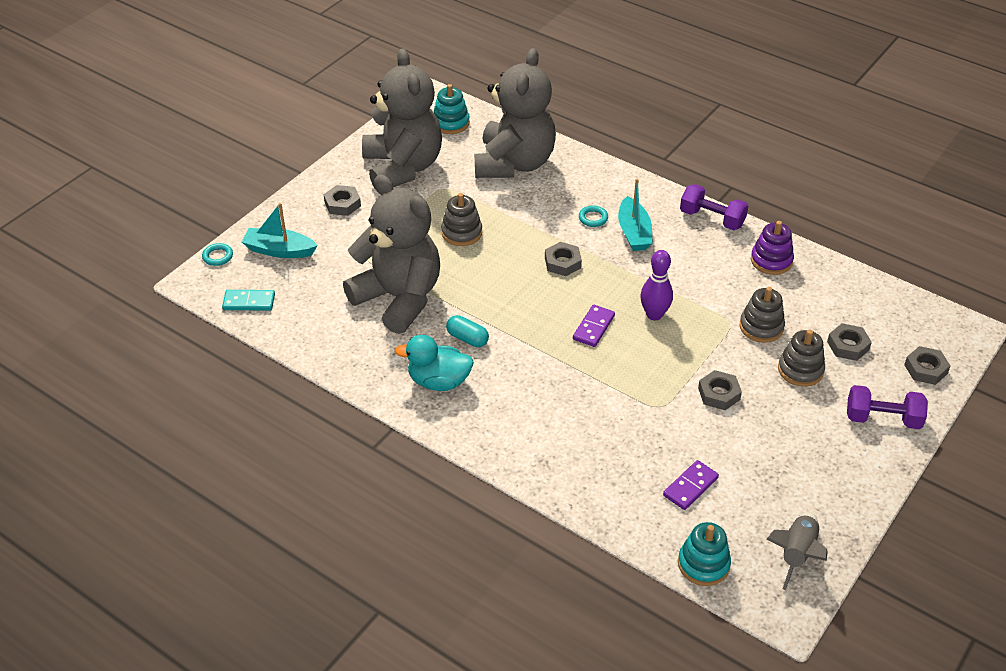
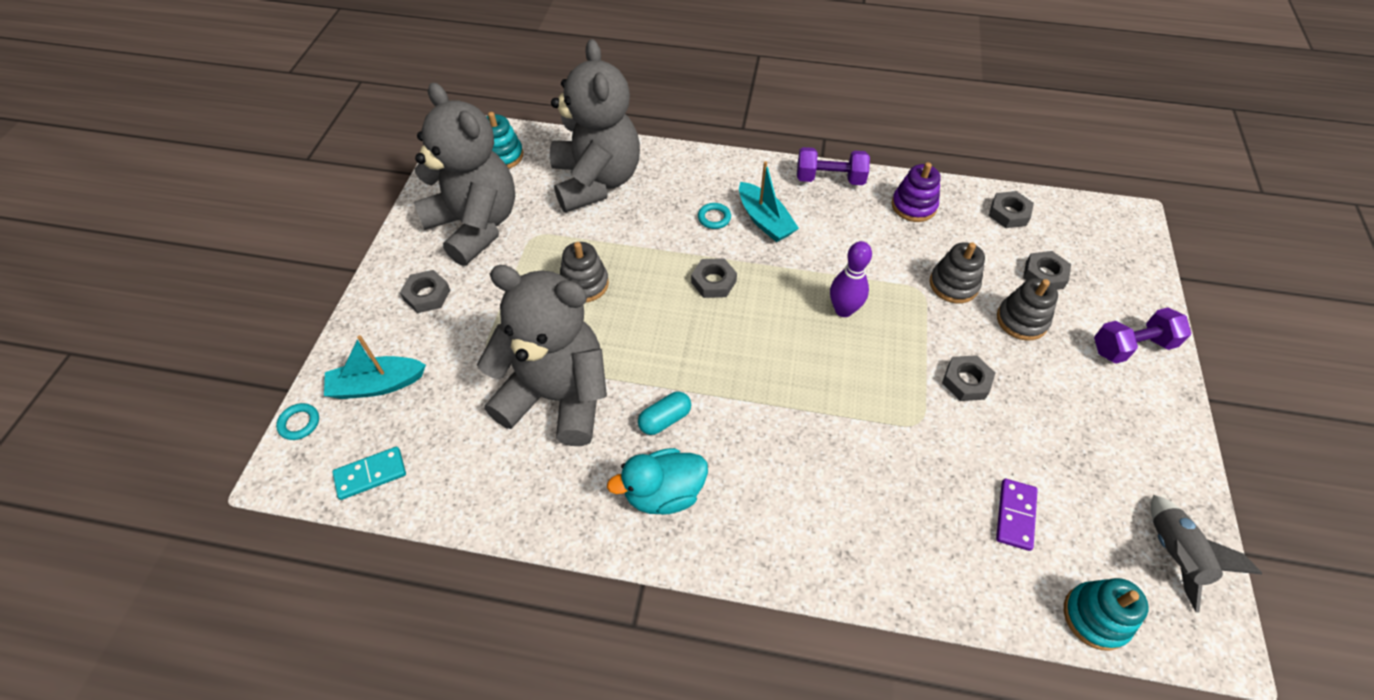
camera: 25 degrees left, 10 degrees up
turquoise capsule [446,315,489,347] -> turquoise capsule turned 45 degrees counterclockwise [638,391,691,435]
purple domino [573,305,615,347] -> none
grey nut [904,346,950,385] -> grey nut moved to [989,191,1034,228]

